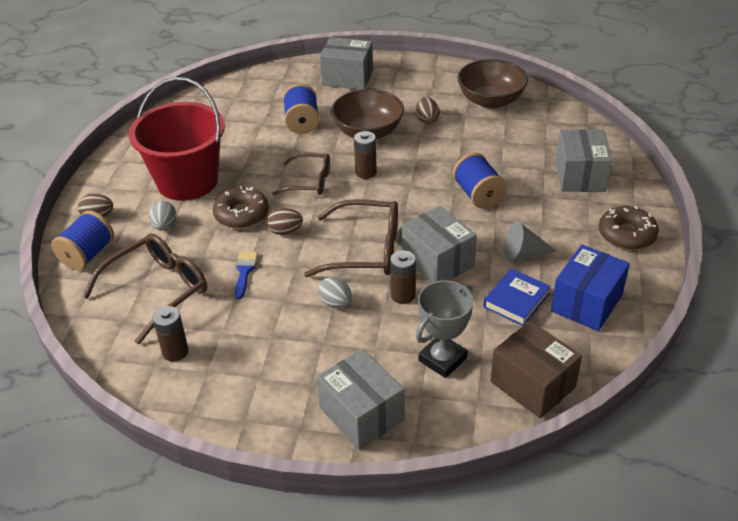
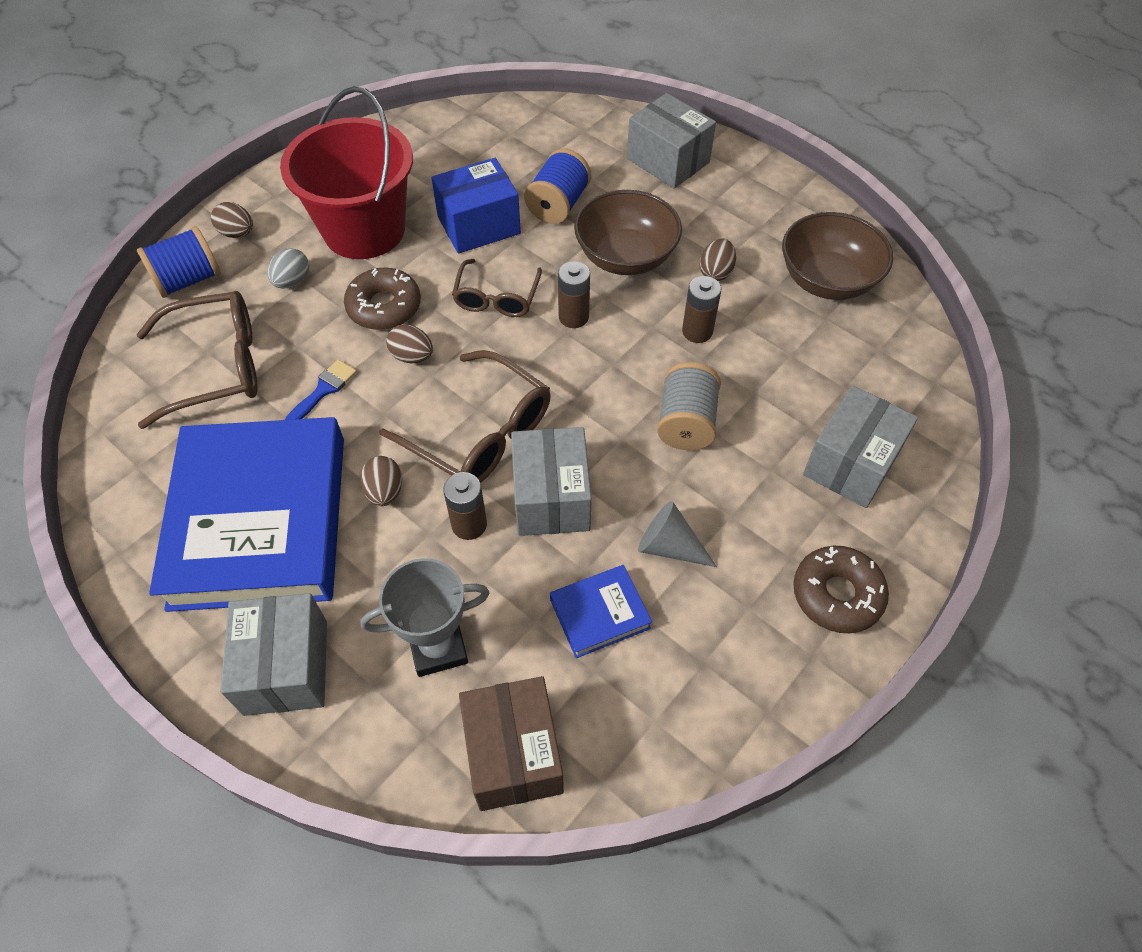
camera: 30 degrees right, 15 degrees up
brown battery [153,306,188,362] -> brown battery moved to [682,276,721,343]
brown glasses [272,153,330,195] -> brown glasses turned 60 degrees clockwise [452,259,542,317]
grey egg [318,277,352,308] -> brown egg [360,456,402,506]
blue spool [453,153,507,209] -> grey spool [657,362,721,450]
blue box [551,245,630,331] -> blue box moved to [431,158,521,254]
none -> blue book [149,417,344,612]

